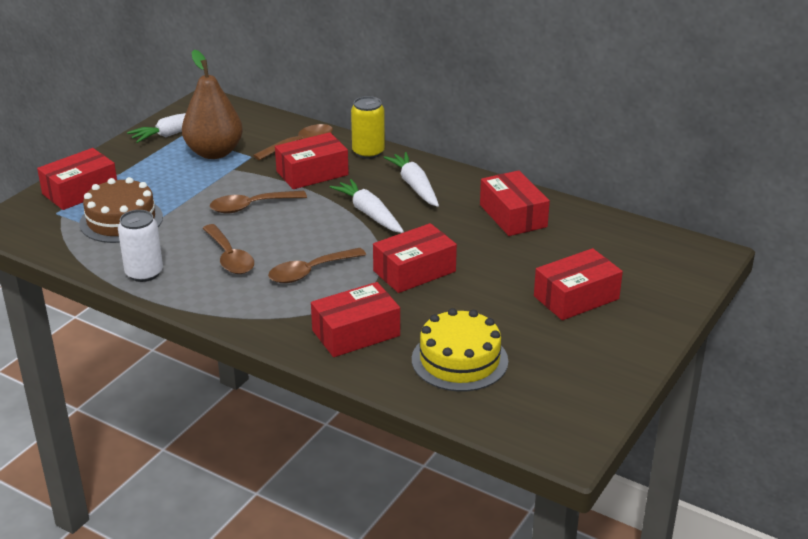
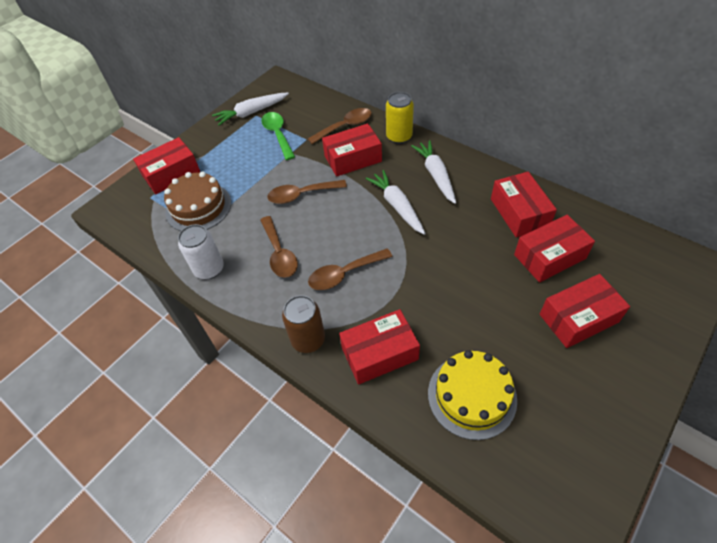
camera: 10 degrees right, 20 degrees up
brown pear [182,50,243,159] -> green spoon [261,112,295,160]
red box [373,223,457,293] -> red box moved to [514,215,595,282]
none -> brown can [282,295,325,353]

